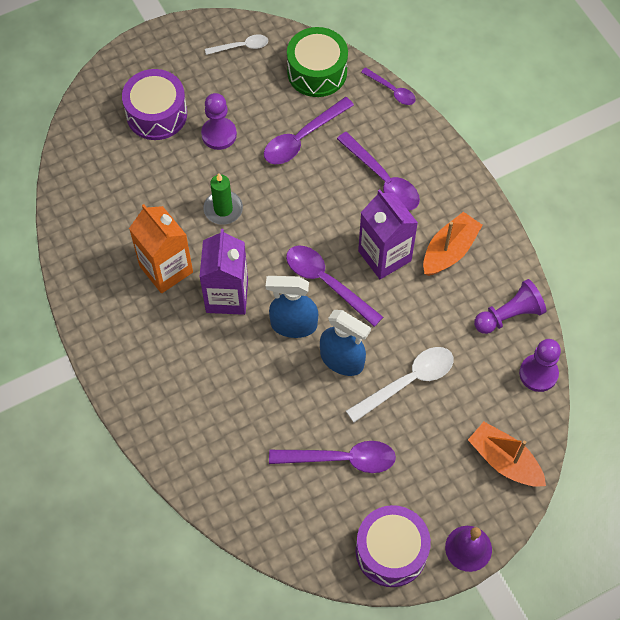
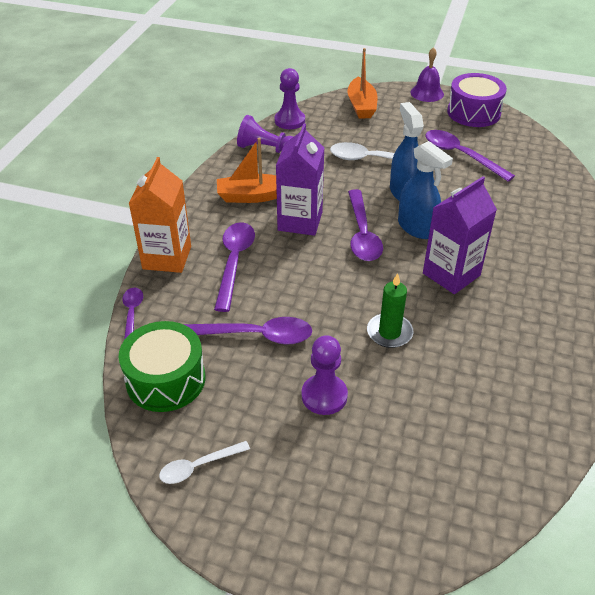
camera: 135 degrees left, 20 degrees down
purple drum [122,69,187,140] -> none
orange carton [129,204,193,293] -> orange carton moved to [129,157,191,273]
white spoon [205,34,268,55] -> white spoon turned 60 degrees counterclockwise [159,441,250,484]

